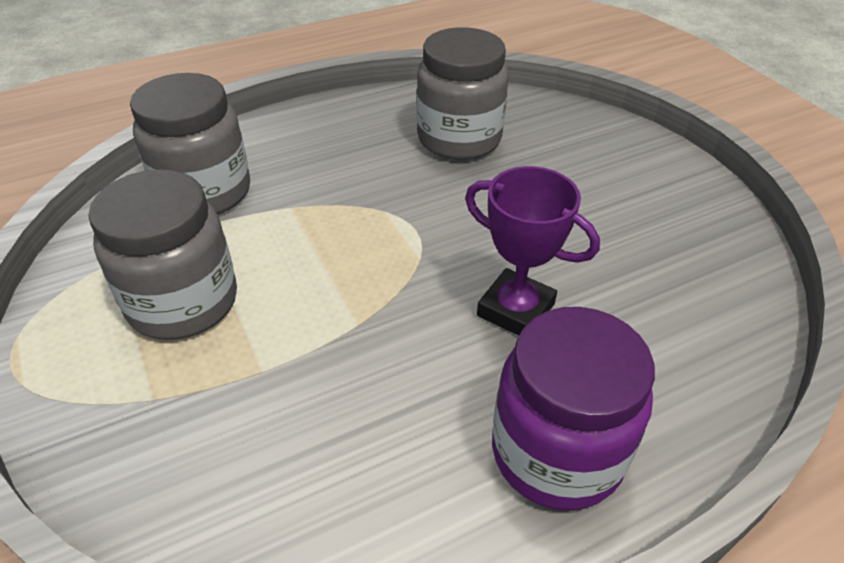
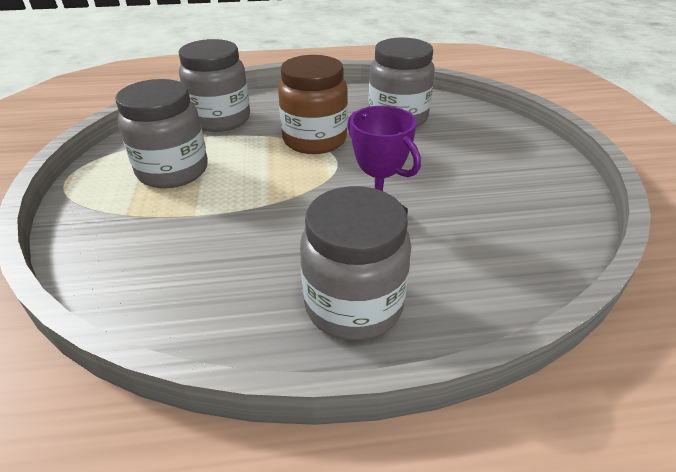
camera: 20 degrees right, 5 degrees down
purple jar [492,307,655,511] -> grey jar [300,186,411,341]
none -> brown jar [278,55,348,154]

